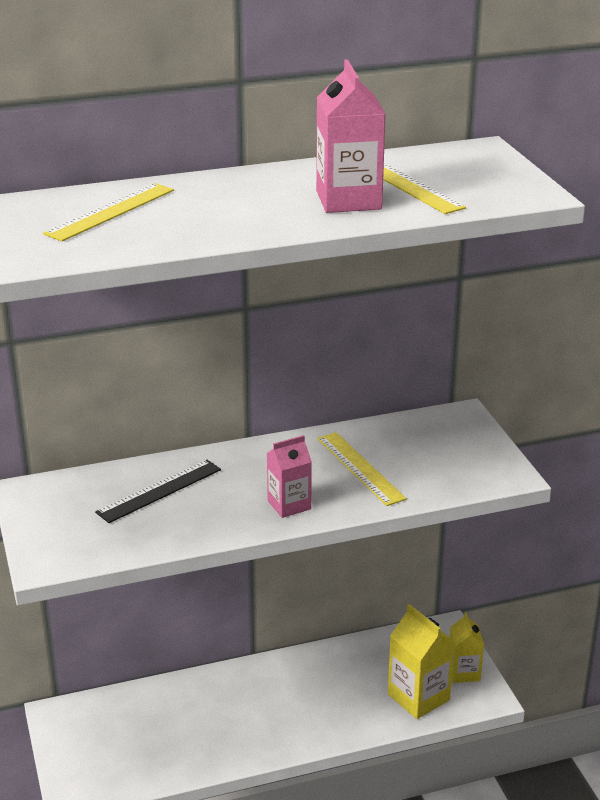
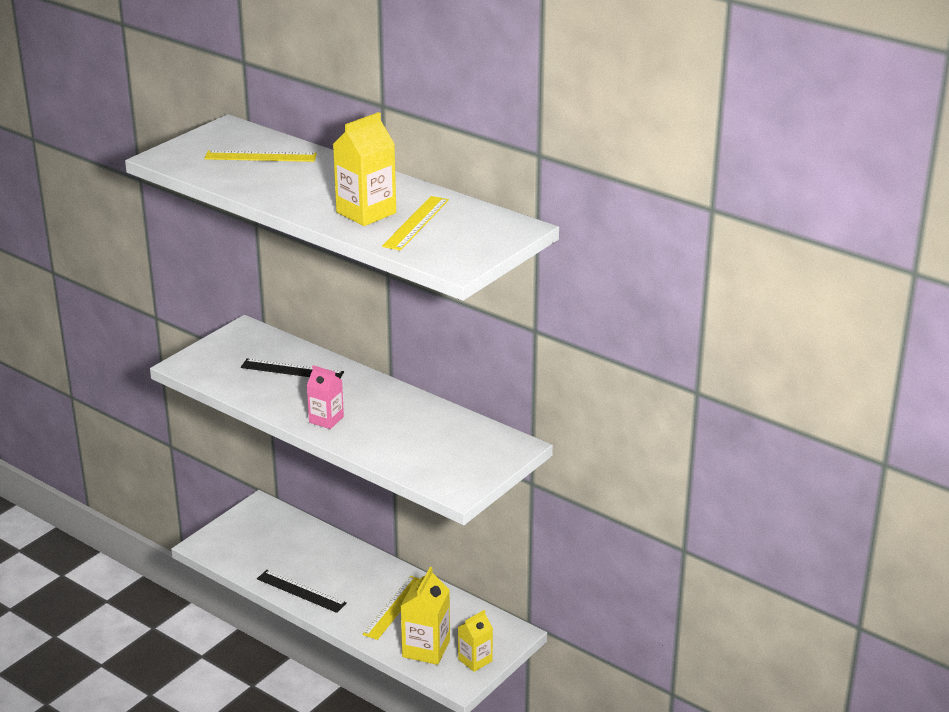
camera: 55 degrees right, 0 degrees up
pink carton [316,59,386,213] -> yellow carton [333,112,396,226]
yellow ruler [317,432,407,506] -> yellow ruler moved to [362,576,420,640]
none -> black ruler [257,570,347,613]

